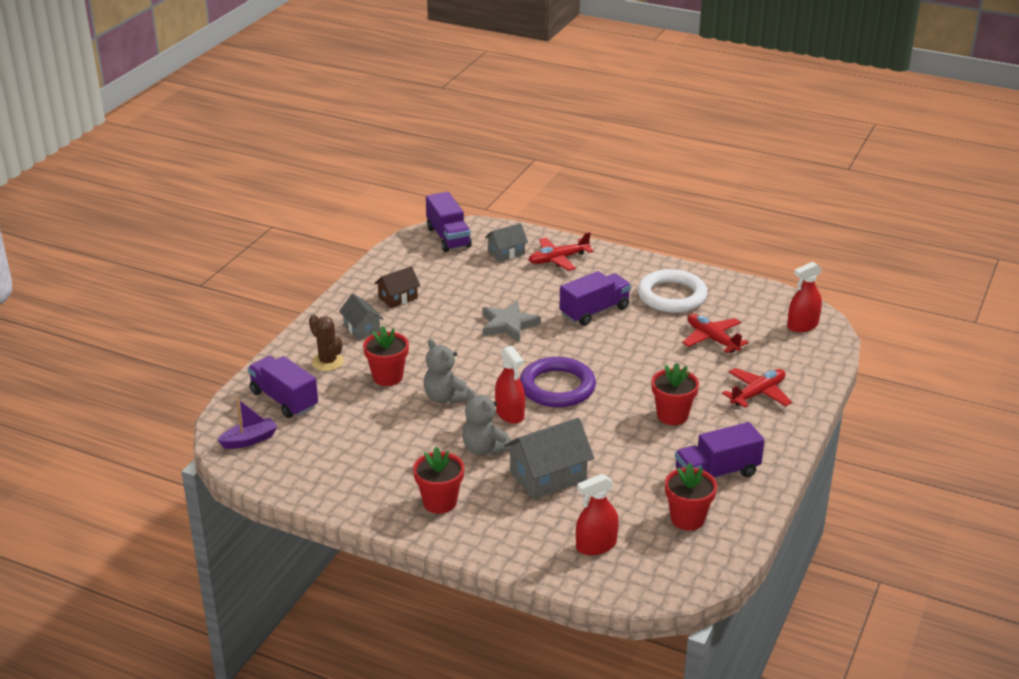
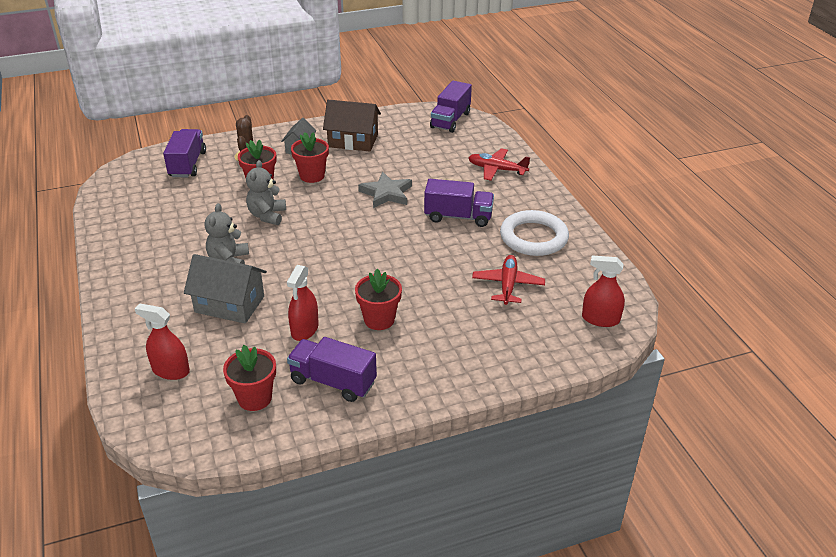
camera: 45 degrees right, 5 degrees up
purple boat [217,398,277,449] -> none
brown house [375,266,420,308] -> brown house [323,100,381,151], size x1.65
red flower pot [413,447,464,514] -> red flower pot moved to [291,132,329,183]
grey house [485,223,528,262] -> none
red spray bottle [495,346,525,424] -> red spray bottle moved to [287,265,319,341]
purple ring [520,357,596,407] -> none
red plane [722,368,792,408] -> none

